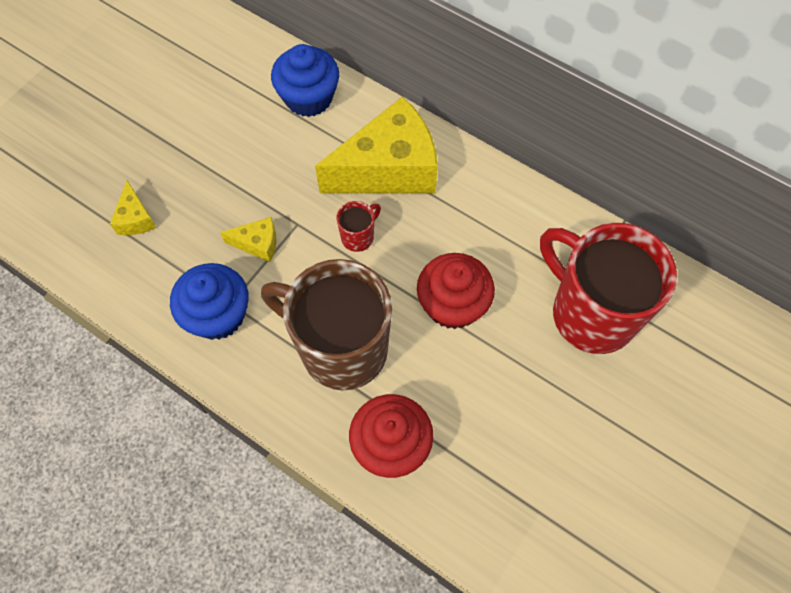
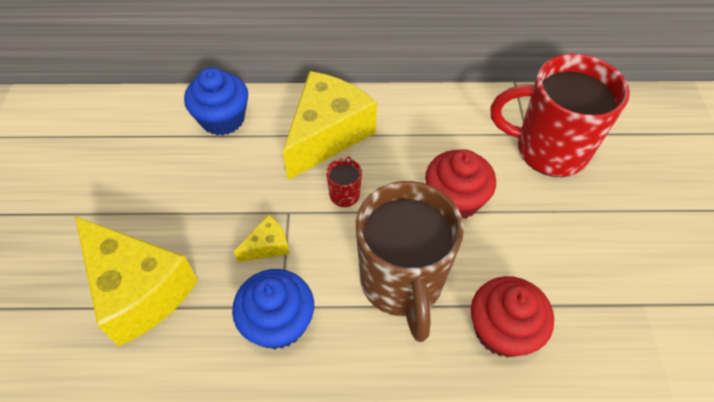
camera: 35 degrees left, 10 degrees down
yellow cheese [110,180,156,235] -> yellow cheese [75,216,198,346], size x2.30
brown mug [261,259,392,390] -> brown mug turned 90 degrees counterclockwise [356,181,464,342]

